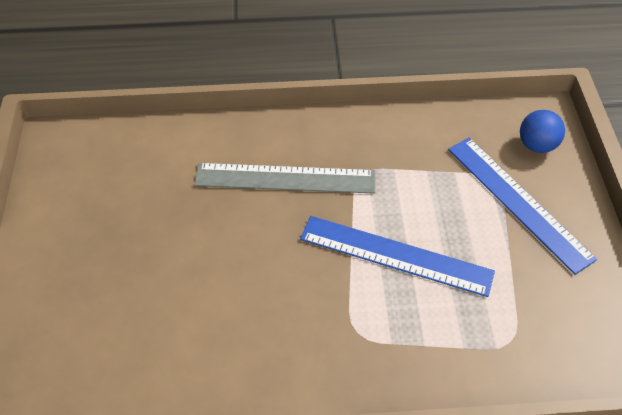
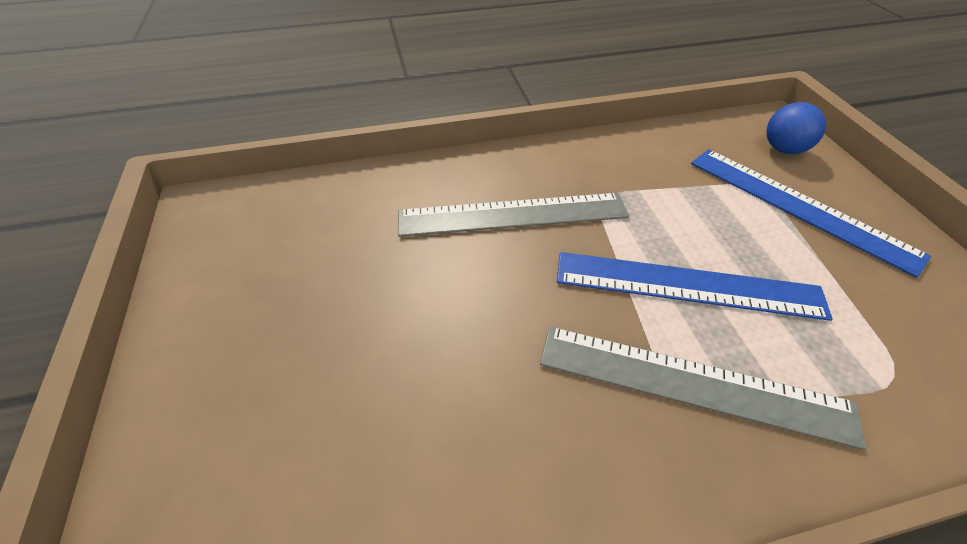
camera: 10 degrees left, 5 degrees down
none -> grey ruler [540,326,866,450]

